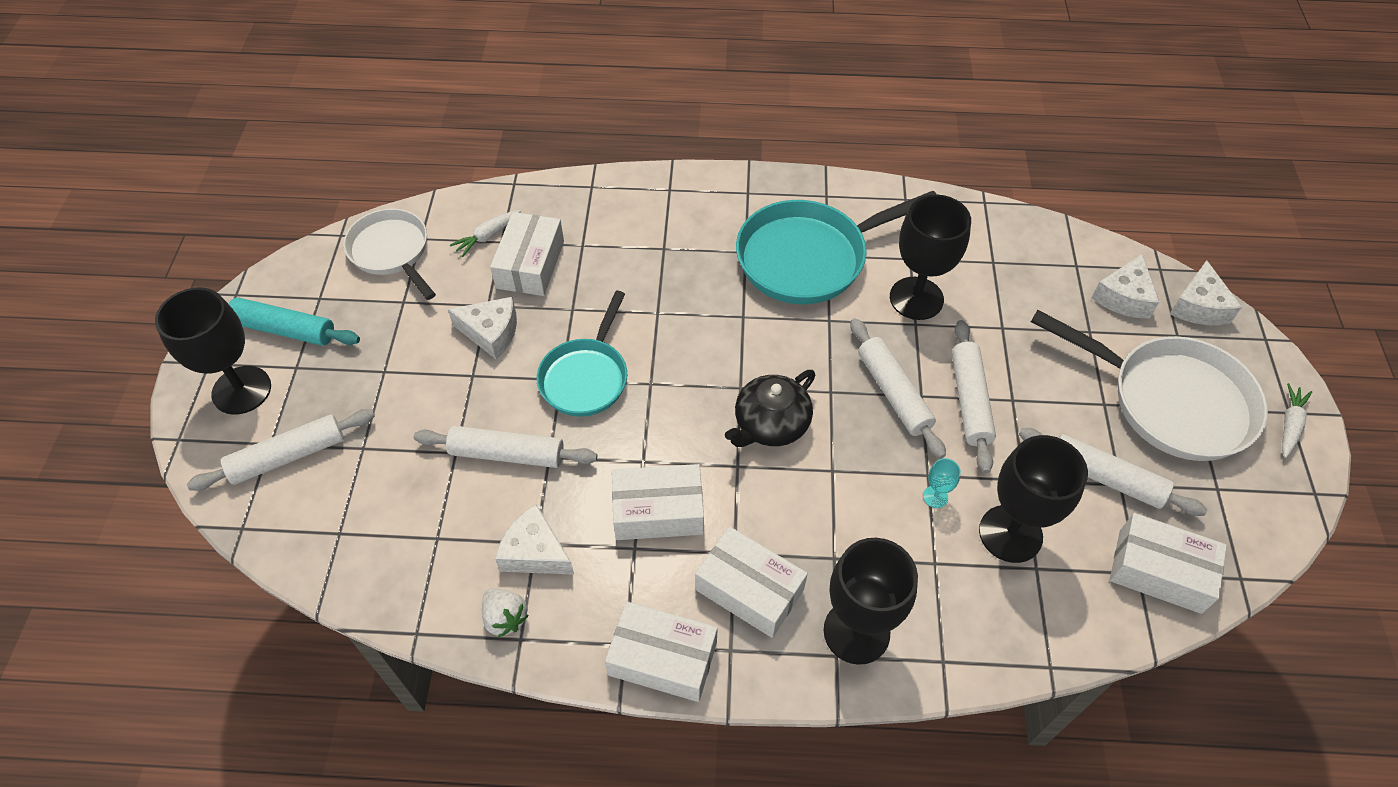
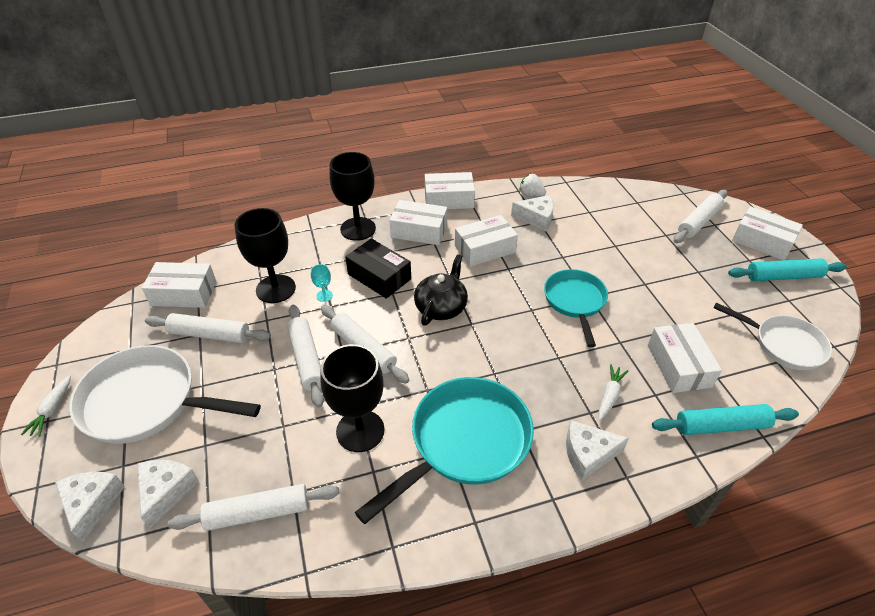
camera: 160 degrees right, 10 degrees down
black goblet [155,287,271,415] -> white box [732,206,803,260]
white rolling pin [414,426,597,468] -> white rolling pin moved to [168,484,339,531]
white cheese [448,297,517,359] -> white cheese moved to [566,420,629,480]
white carrot [450,210,521,257] -> white carrot moved to [598,364,629,421]
none -> black box [345,238,411,299]
none -> turquoise rolling pin [652,404,799,435]

